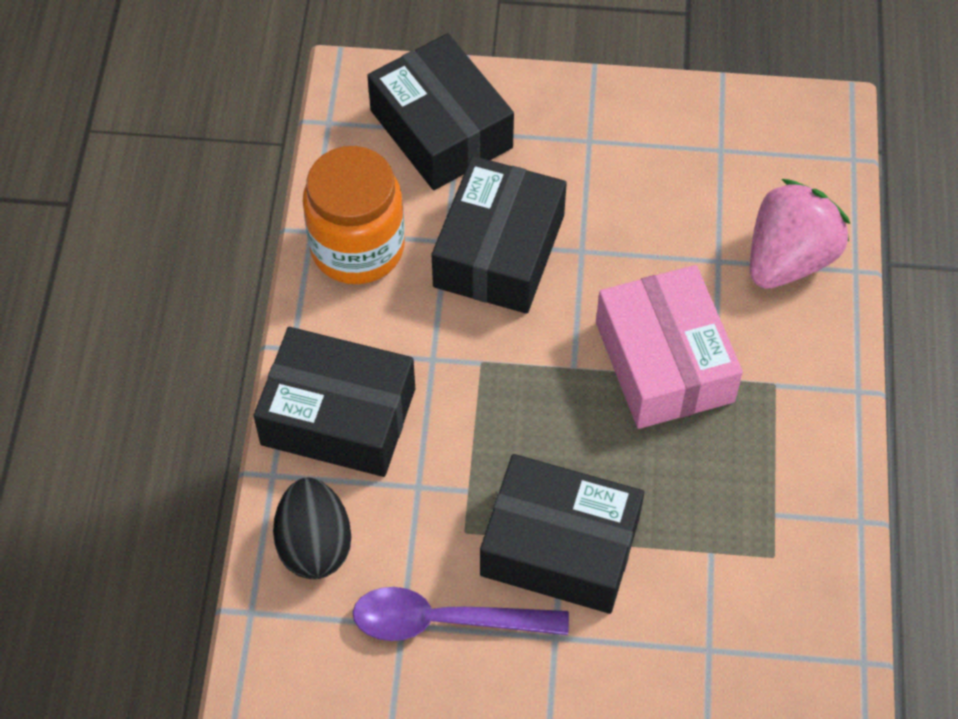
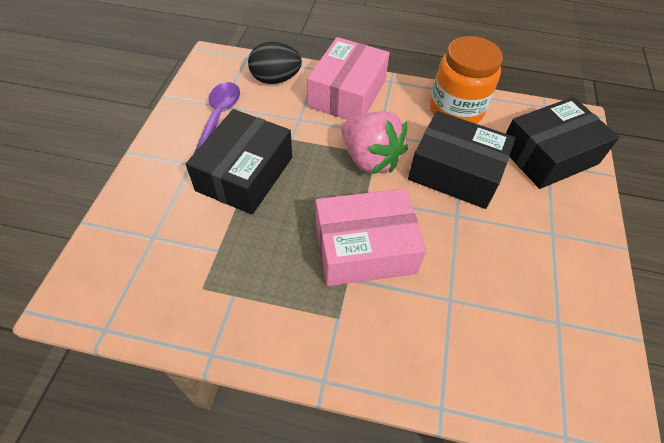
camera: 95 degrees right, 5 degrees down
black box [254,327,415,477] -> pink box [307,37,390,120]
pink strawberry [750,179,850,289] -> pink strawberry moved to [341,112,408,174]

